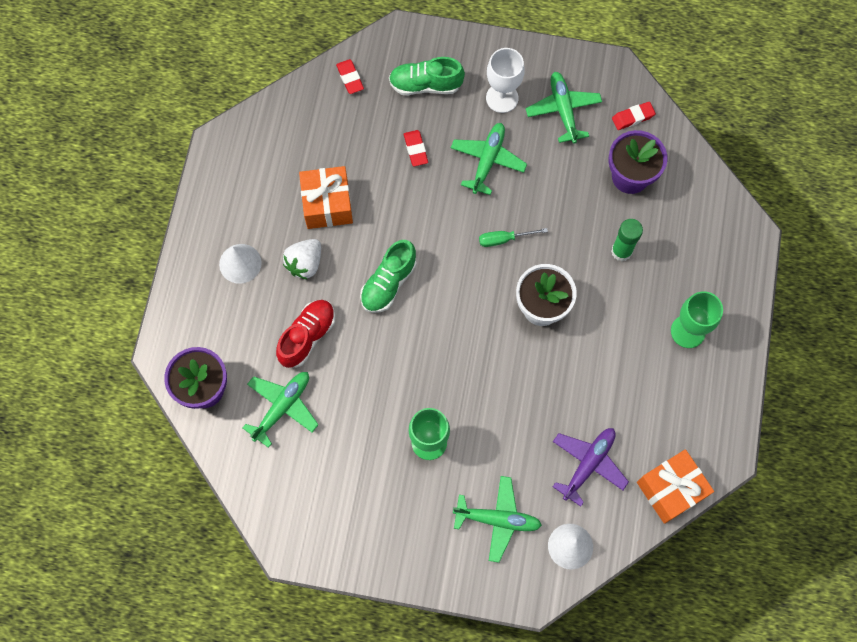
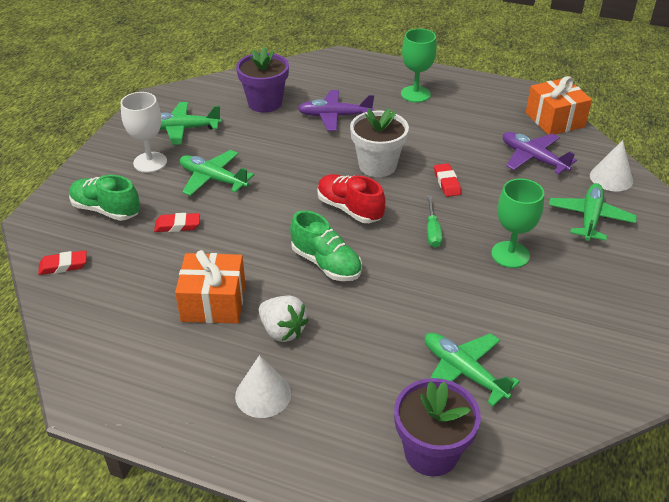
camera: 80 degrees left, 30 degrees down
red shoe [276,300,335,368] -> red shoe moved to [317,174,385,223]
green shoe [389,57,465,95] -> green shoe turned 105 degrees clockwise [69,175,140,221]
green screwdriver [479,228,548,247] -> green screwdriver moved to [427,196,443,248]
green glue stick [611,219,643,261] -> purple plane [298,90,374,131]
red eraser [612,102,656,130] -> red eraser moved to [434,163,461,197]

